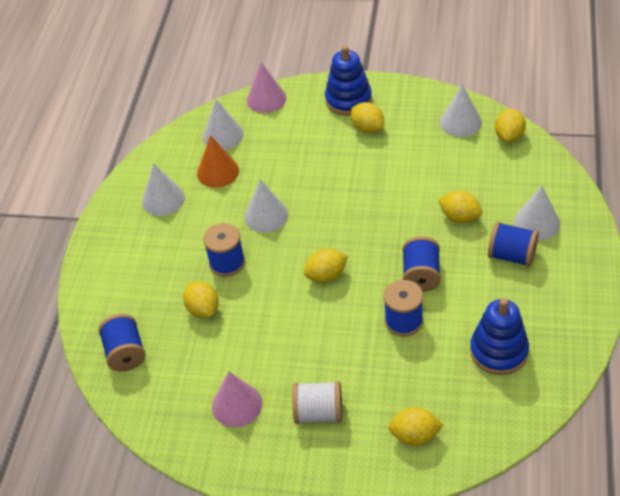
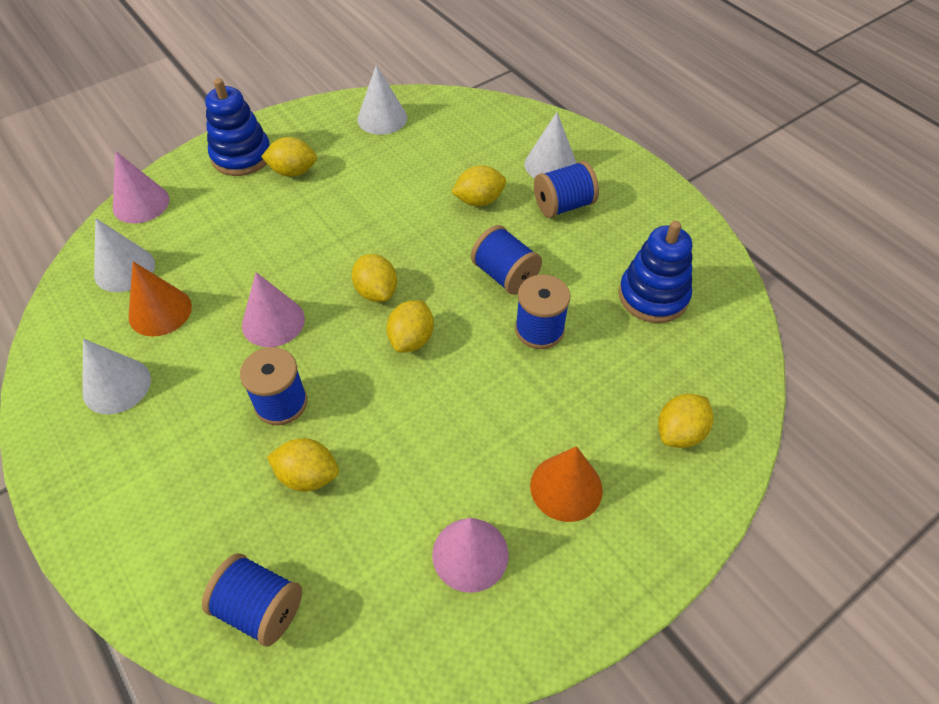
camera: 50 degrees left, 5 degrees up
white cone [244,179,288,233] -> pink cone [242,272,305,347]
white spool [292,381,342,424] -> orange cone [530,446,603,522]
yellow lemon [495,109,526,143] -> yellow lemon moved to [352,254,397,302]

